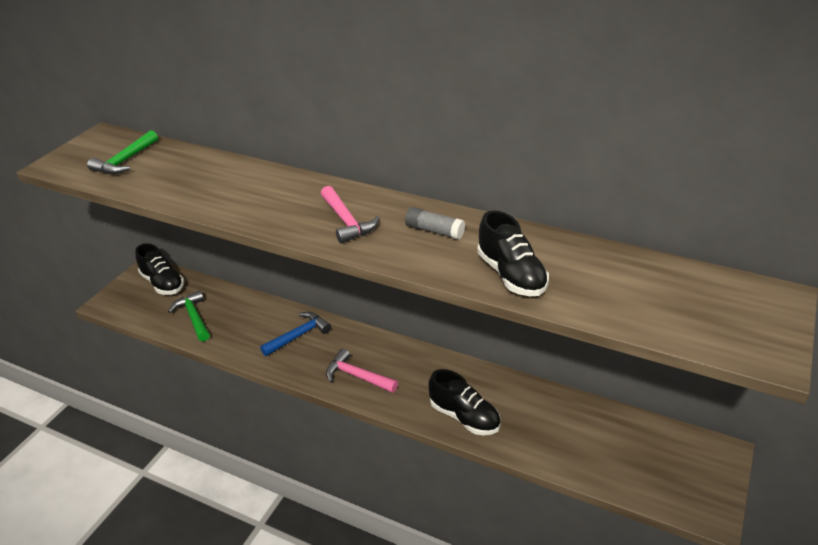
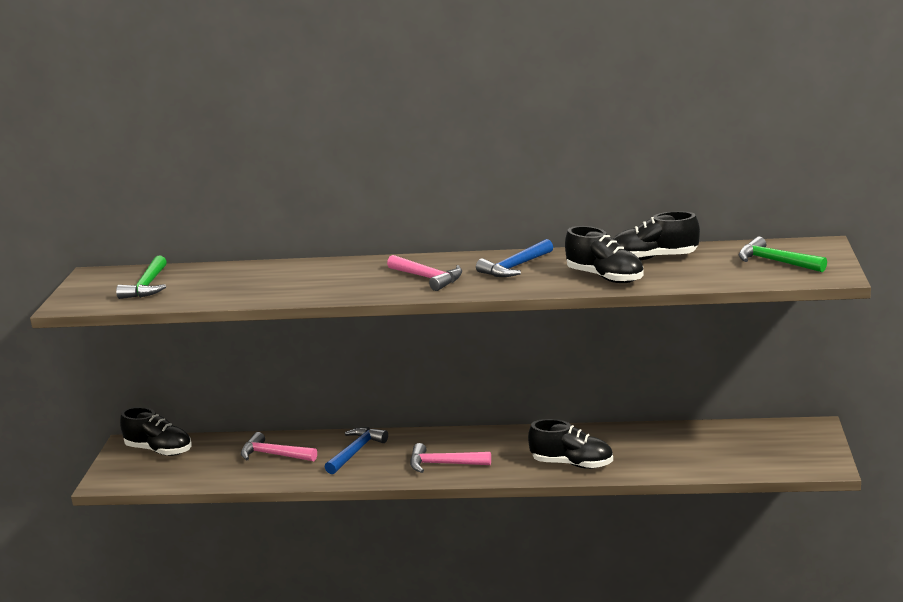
camera: 20 degrees left, 15 degrees down
green hammer [168,291,210,342] -> green hammer moved to [739,237,827,272]
grey glue stick [405,207,465,240] -> blue hammer [476,239,553,277]
none -> pink hammer [241,432,317,461]
none -> black shoe [613,211,700,261]

